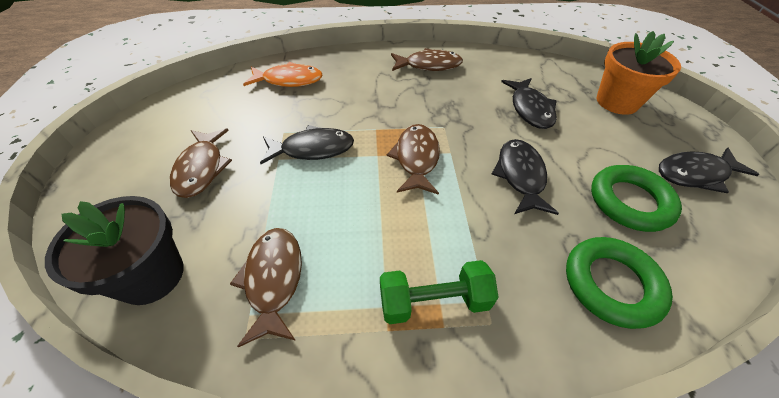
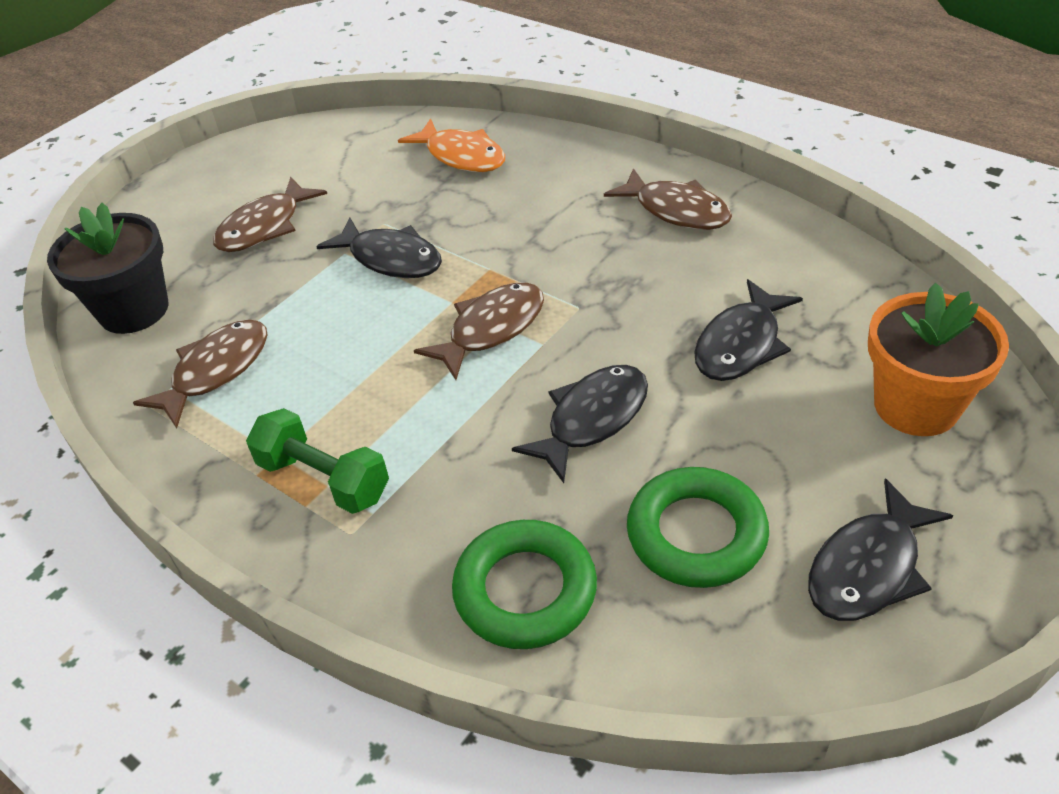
camera: 45 degrees right, 5 degrees down
black fish [659,147,759,193] -> black fish turned 75 degrees counterclockwise [808,479,953,621]

